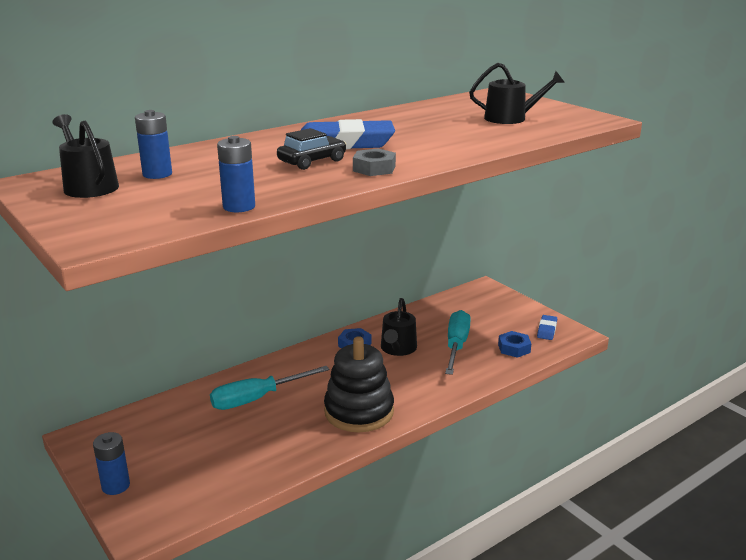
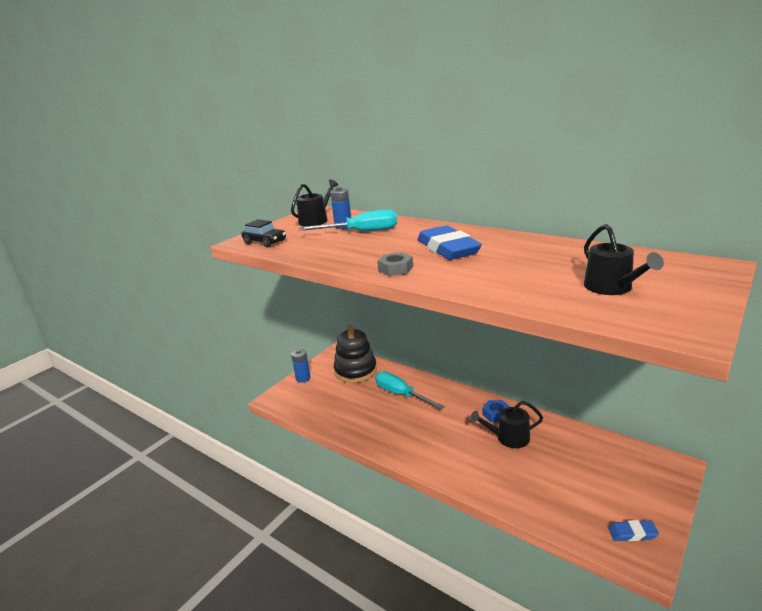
camera: 75 degrees right, 0 degrees up
blue battery [217,136,255,212] -> none
black car [277,128,346,170] -> black car moved to [241,219,286,247]
black stacking toy [324,336,394,432] -> black stacking toy moved to [334,325,377,383]
turquoise screwdriver [445,310,471,375] -> turquoise screwdriver moved to [299,210,397,231]
blue nut [498,331,531,358] -> none

